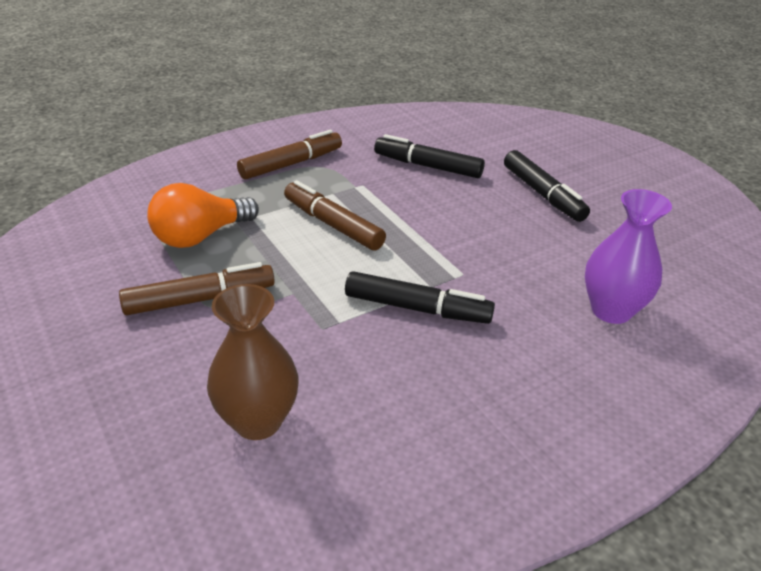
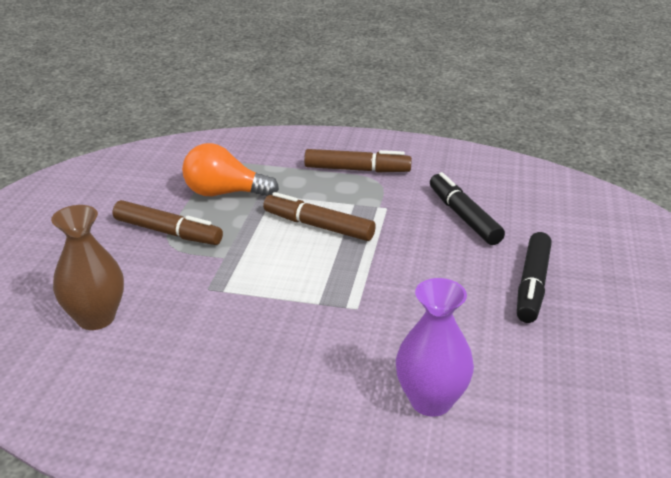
camera: 45 degrees right, 5 degrees down
brown marker [284,180,386,251] -> brown marker turned 60 degrees counterclockwise [263,192,376,241]
black marker [345,271,495,324] -> none

